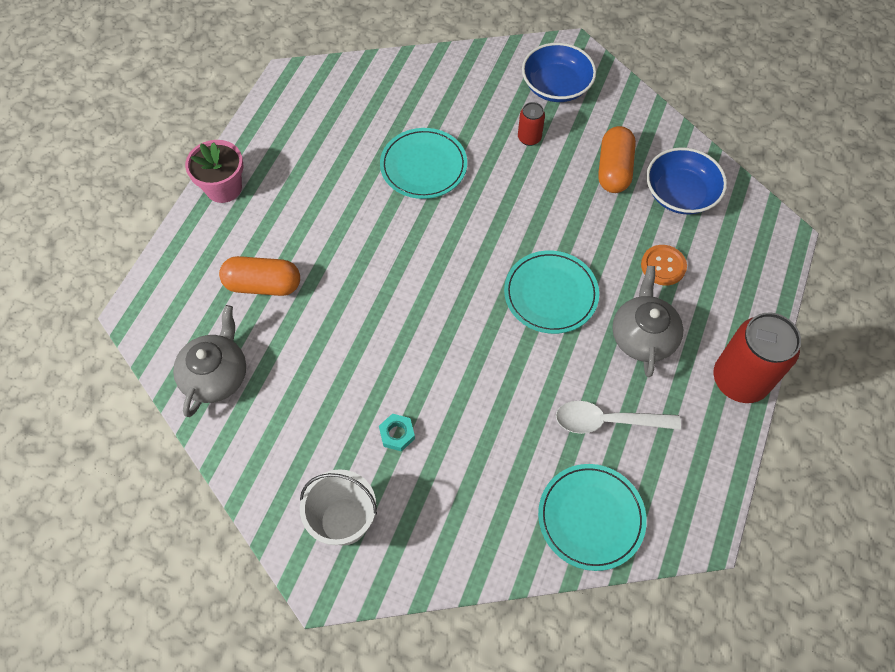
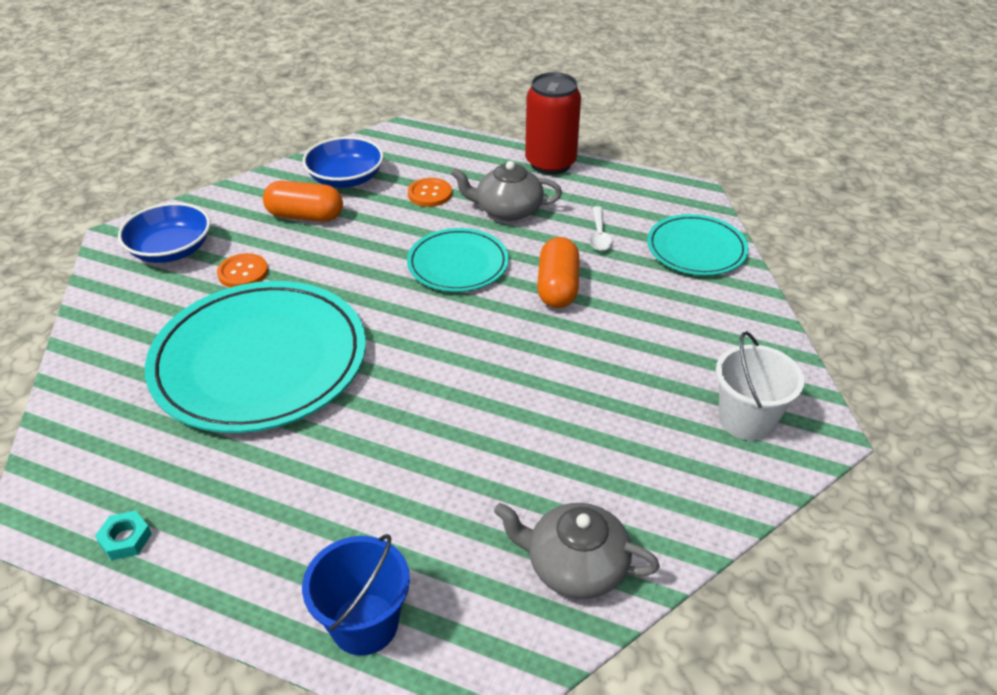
camera: 90 degrees left, 20 degrees down
pink flower pot [185,140,243,203] -> none
orange capsule [219,256,300,296] -> orange capsule moved to [537,237,580,308]
turquoise nut [379,413,415,452] -> turquoise nut moved to [95,511,152,560]
turquoise plate [380,128,467,199] -> turquoise plate [145,281,366,433], size x1.87
red can [518,102,545,146] -> orange button [217,253,268,288]
white spoon [556,401,681,434] -> white spoon [590,206,612,251], size x0.66
none -> blue bucket [302,534,410,656]

